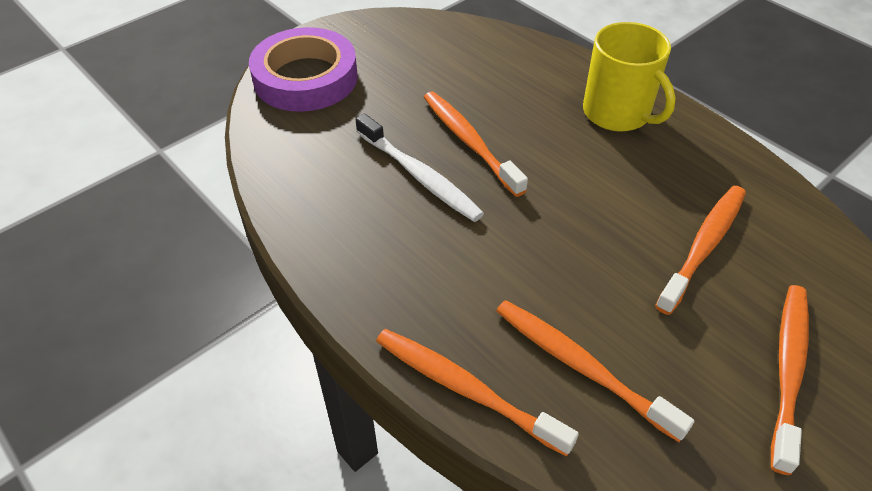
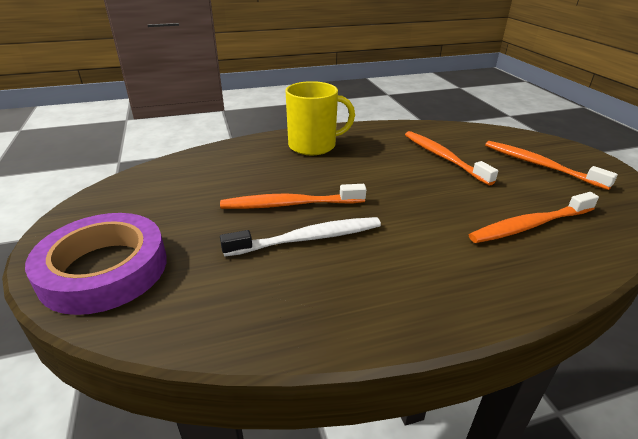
camera: 65 degrees left, 15 degrees down
orange toothbrush [376,329,579,456] -> none

